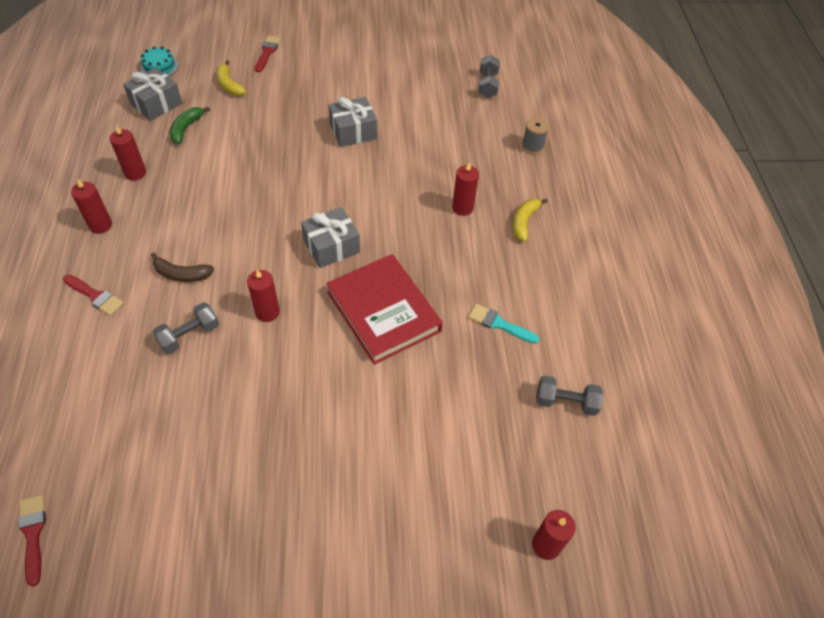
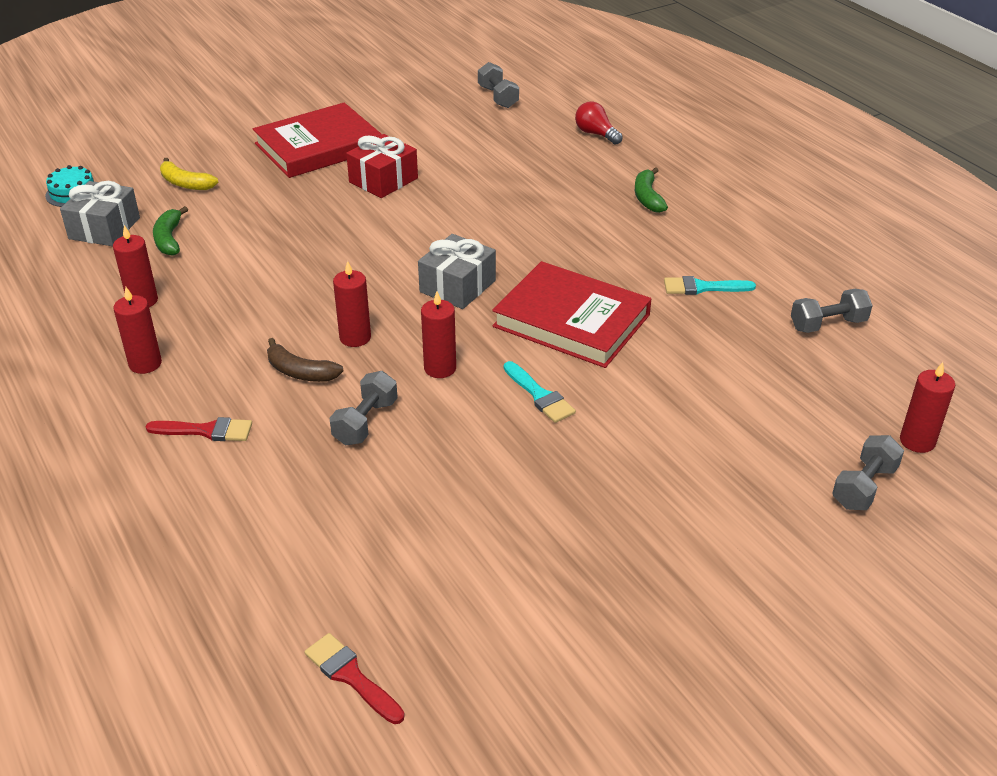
camera: 25 degrees left, 15 degrees down
brown banana [151,252,214,282] -> brown banana turned 45 degrees clockwise [267,338,344,382]
red brush [255,36,281,72] -> none
grey gift [328,97,377,147] -> red gift [346,134,418,198]
red candle [452,162,479,216] -> red candle moved to [333,261,371,347]
yellow banana [513,198,548,242] -> green banana [635,167,668,213]
grey spool [522,117,549,154] -> red light bulb [575,101,623,145]
none -> red book [253,103,382,178]
none -> turquoise brush [504,361,576,423]
none -> grey dumbbell [832,435,904,510]

